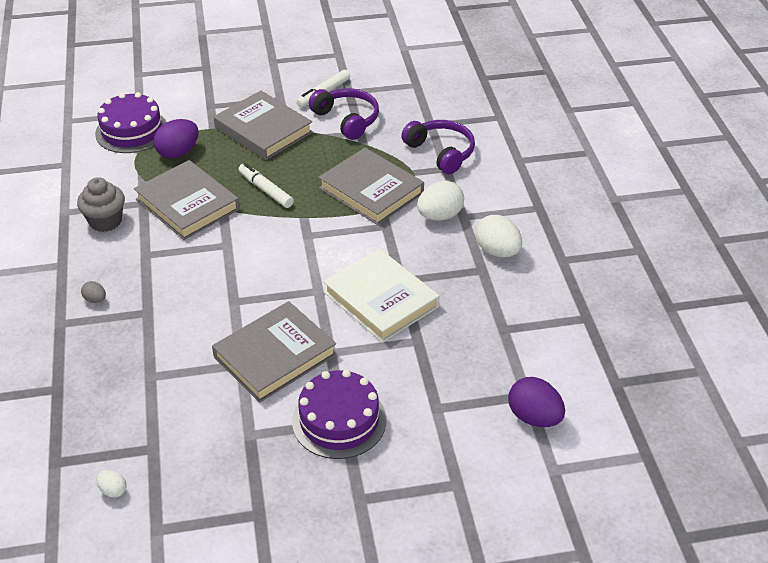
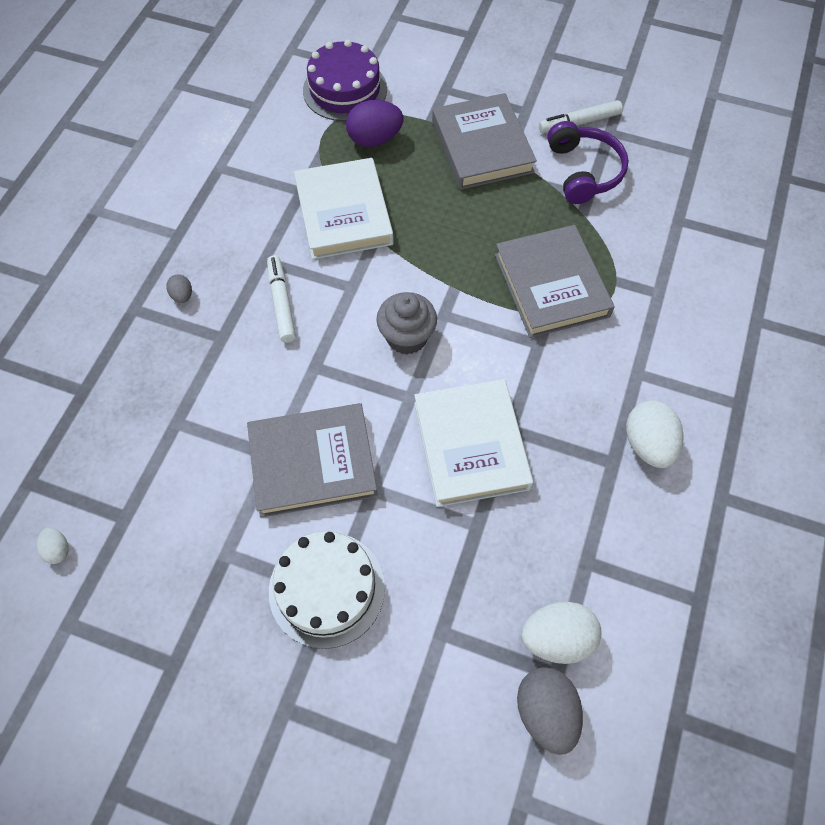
camera: 30 degrees right, 20 degrees up
grey cupcake [77,177,125,232] -> grey cupcake moved to [376,292,437,355]
grey book [134,160,240,240] -> white book [294,158,394,260]
white marker [238,163,294,208] -> white marker moved to [267,255,296,343]
purple cake [292,370,387,459] -> white cake [269,531,385,649]
purple headphones [401,120,475,174] -> none
white egg [417,181,464,221] -> white egg moved to [521,602,602,664]
purple egg [508,377,565,427] -> grey egg [517,667,583,755]

